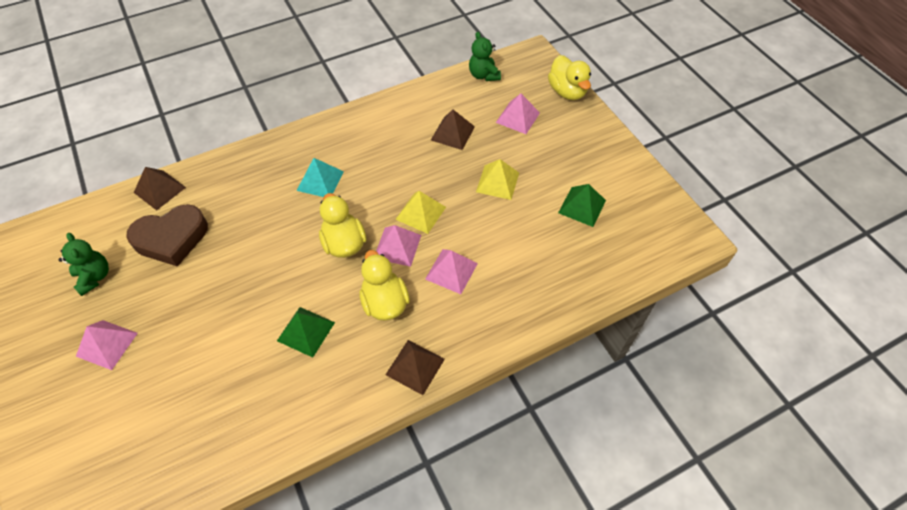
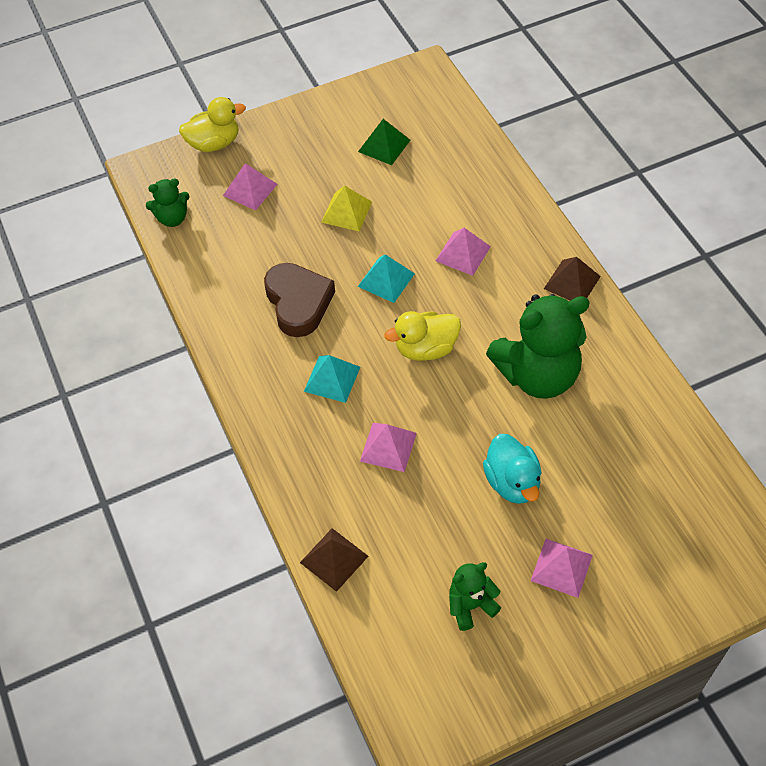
camera: 85 degrees left, 0 degrees up
brown heart [126,204,208,267] -> brown heart moved to [264,263,335,337]
green pyramid [277,307,335,357] -> green teddy bear [486,294,590,399]
yellow duck [359,250,410,321] -> none
pink pyramid [376,225,421,267] -> pink pyramid moved to [360,423,417,472]
yellow pyramid [395,191,446,234] -> turquoise pyramid [358,254,415,303]
brown pyramid [431,109,475,150] -> none
none -> turquoise duck [483,434,541,504]

